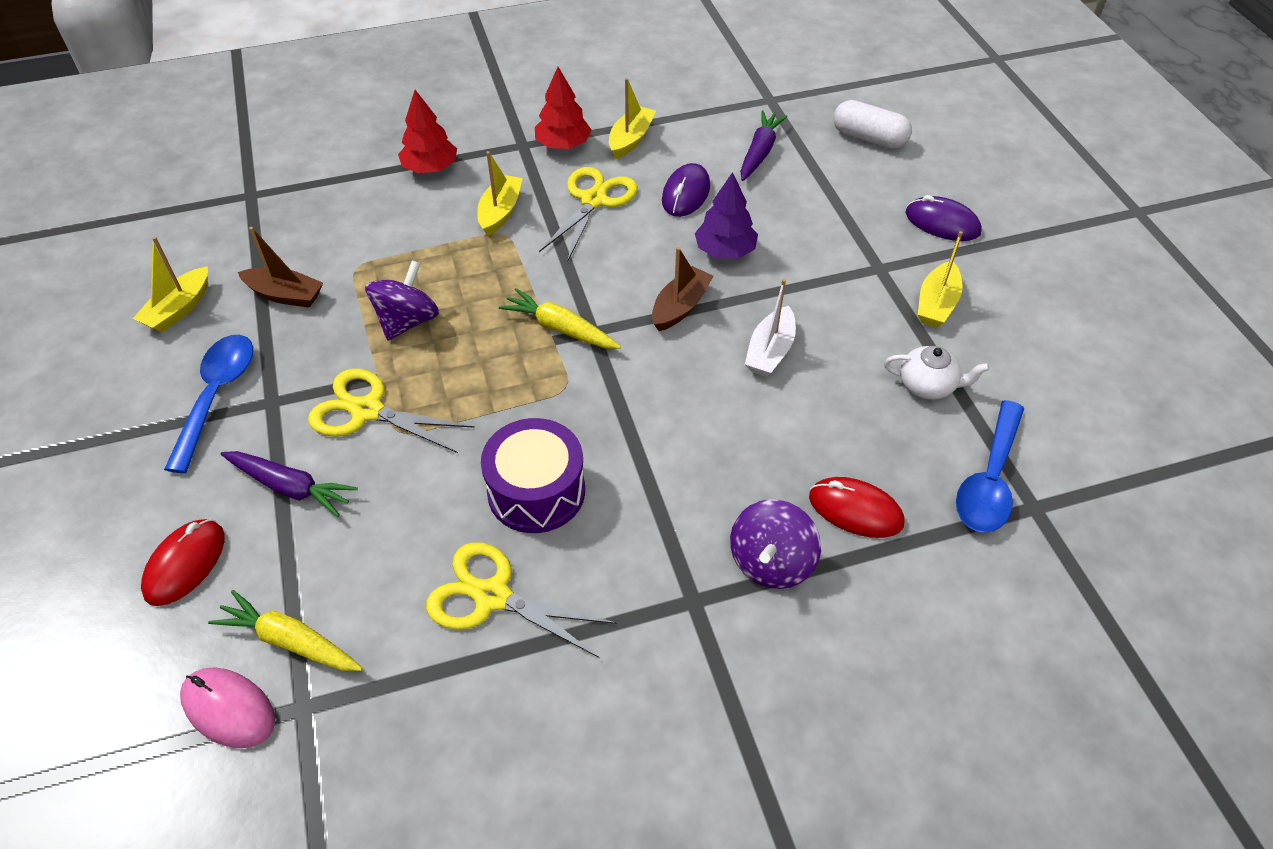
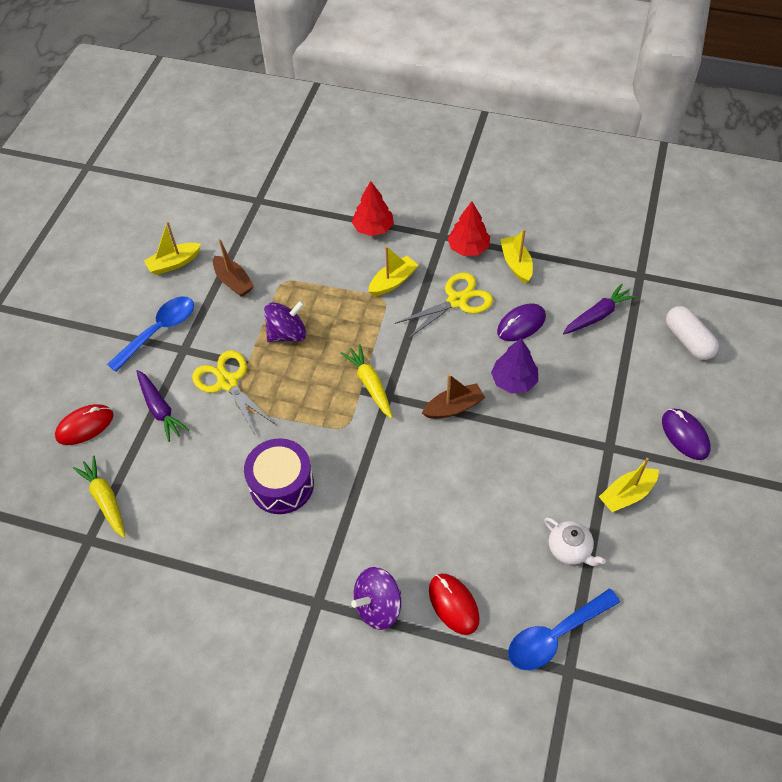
camera: 35 degrees right, 5 degrees up
pink mouse [180,667,275,748] -> none
yellow scissors [426,542,617,658] -> none
yellow boat [609,78,656,159] -> yellow boat turned 75 degrees counterclockwise [500,229,533,284]
white boat [745,279,796,377] -> none

